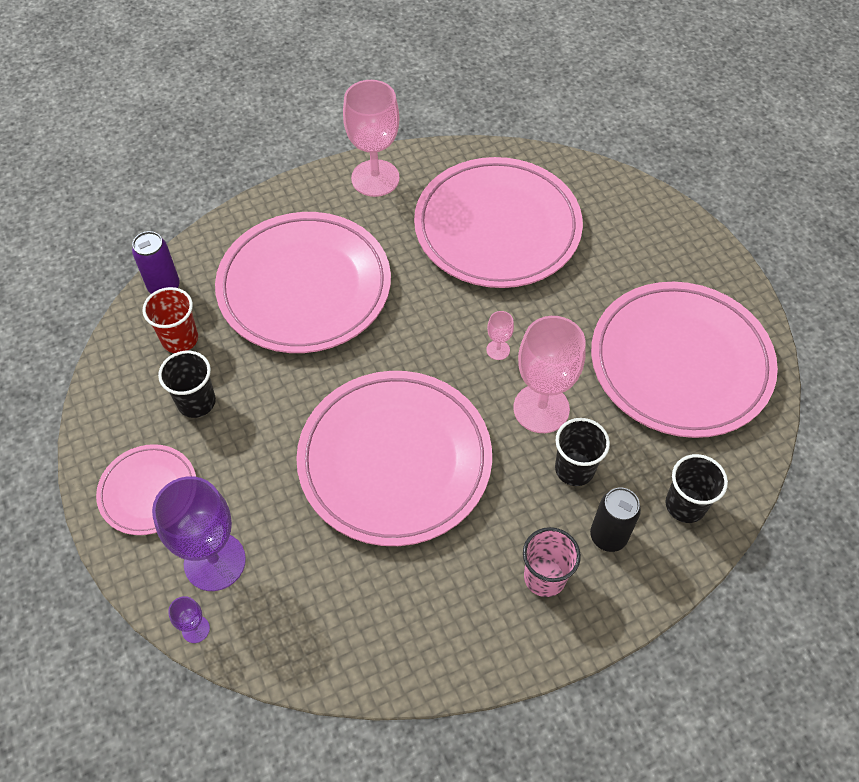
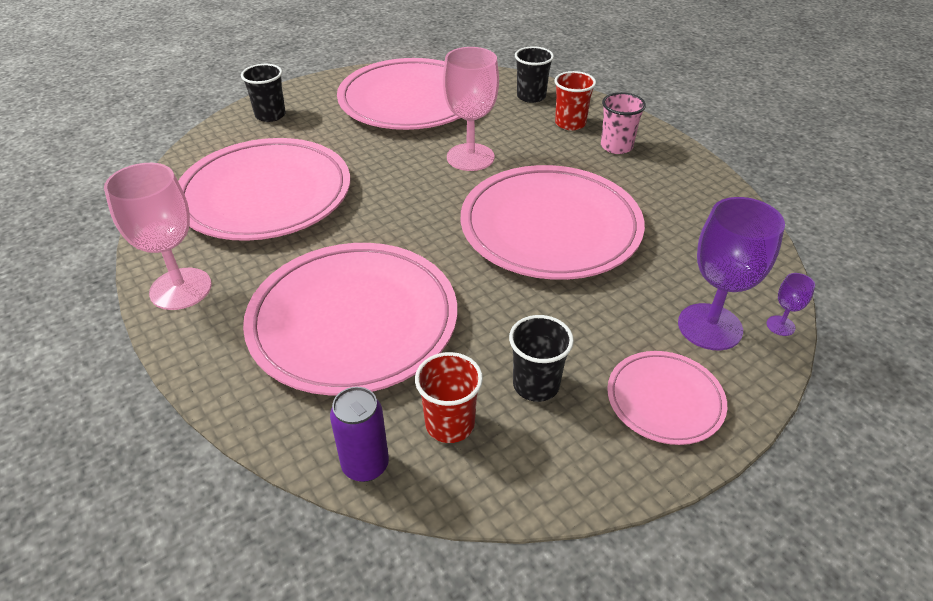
camera: 100 degrees left, 15 degrees down
pink goblet [486,311,514,360] -> none
black cup [555,418,610,486] -> black cup moved to [241,64,286,122]
black can [590,487,641,552] -> red cup [555,71,596,130]

